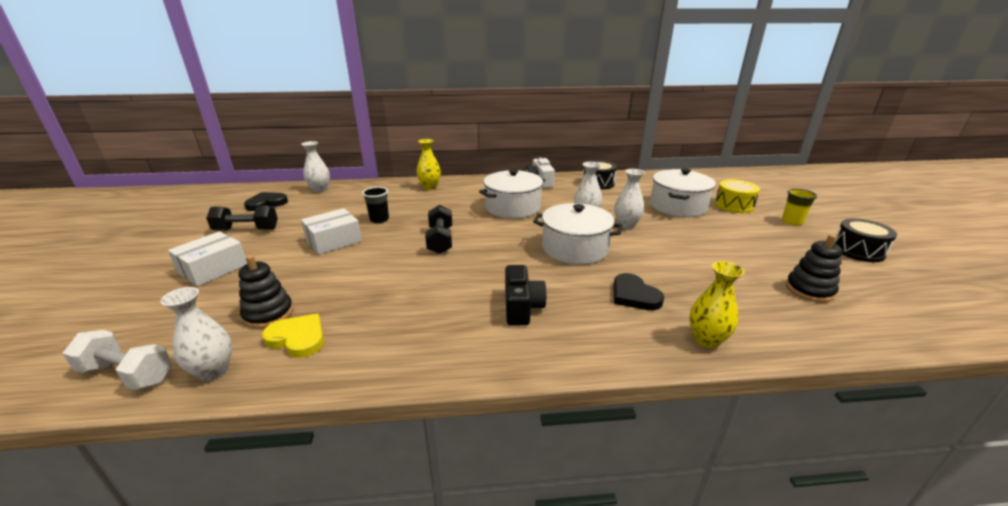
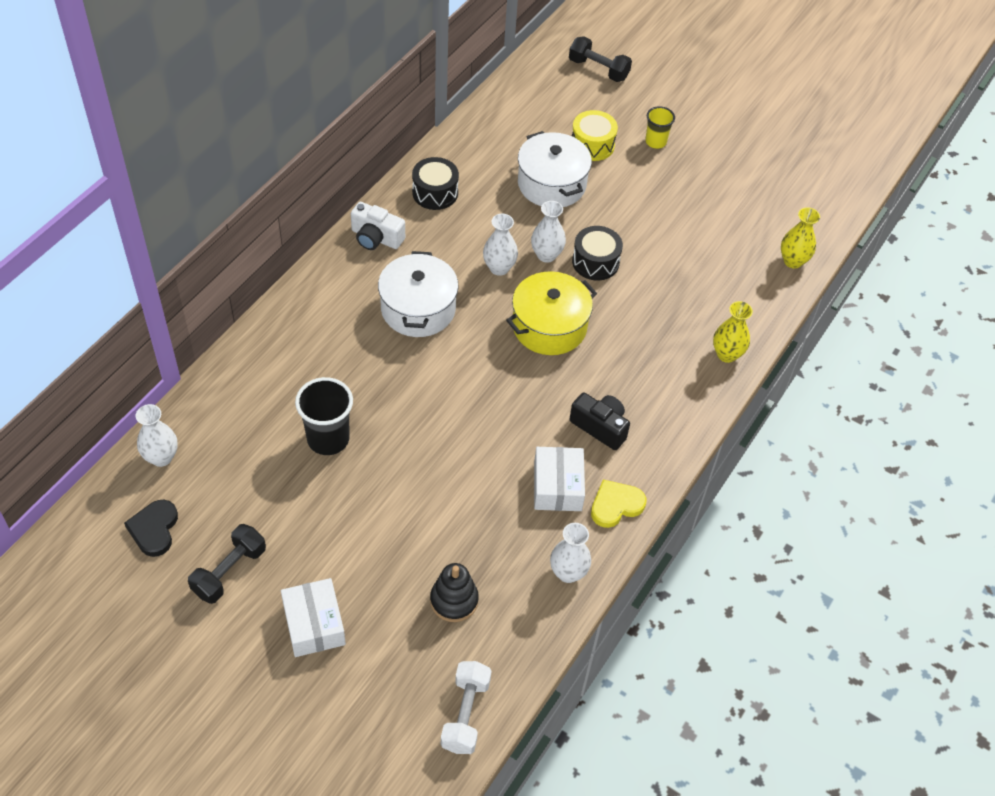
camera: 55 degrees left, 25 degrees up
white dumbbell [62,330,172,390] -> white dumbbell turned 45 degrees counterclockwise [441,661,491,754]
white vase [160,287,232,381] -> white vase moved to [550,523,591,583]
yellow heart [262,314,324,358] -> yellow heart moved to [591,480,646,528]
white box [301,208,362,255] -> white box moved to [534,447,585,511]
black cup [362,187,389,223] -> black cup [295,377,353,455], size x1.63
yellow vase [416,139,441,190] -> yellow vase moved to [781,207,820,269]
black dumbbell [425,205,452,254] -> black dumbbell moved to [569,36,632,82]
white pot [533,203,623,264] -> yellow pot [506,271,597,355]
black heart [613,273,664,310] -> none
black stacking toy [786,234,843,302] -> none
black drum [834,218,897,262] -> black drum moved to [572,226,623,280]

